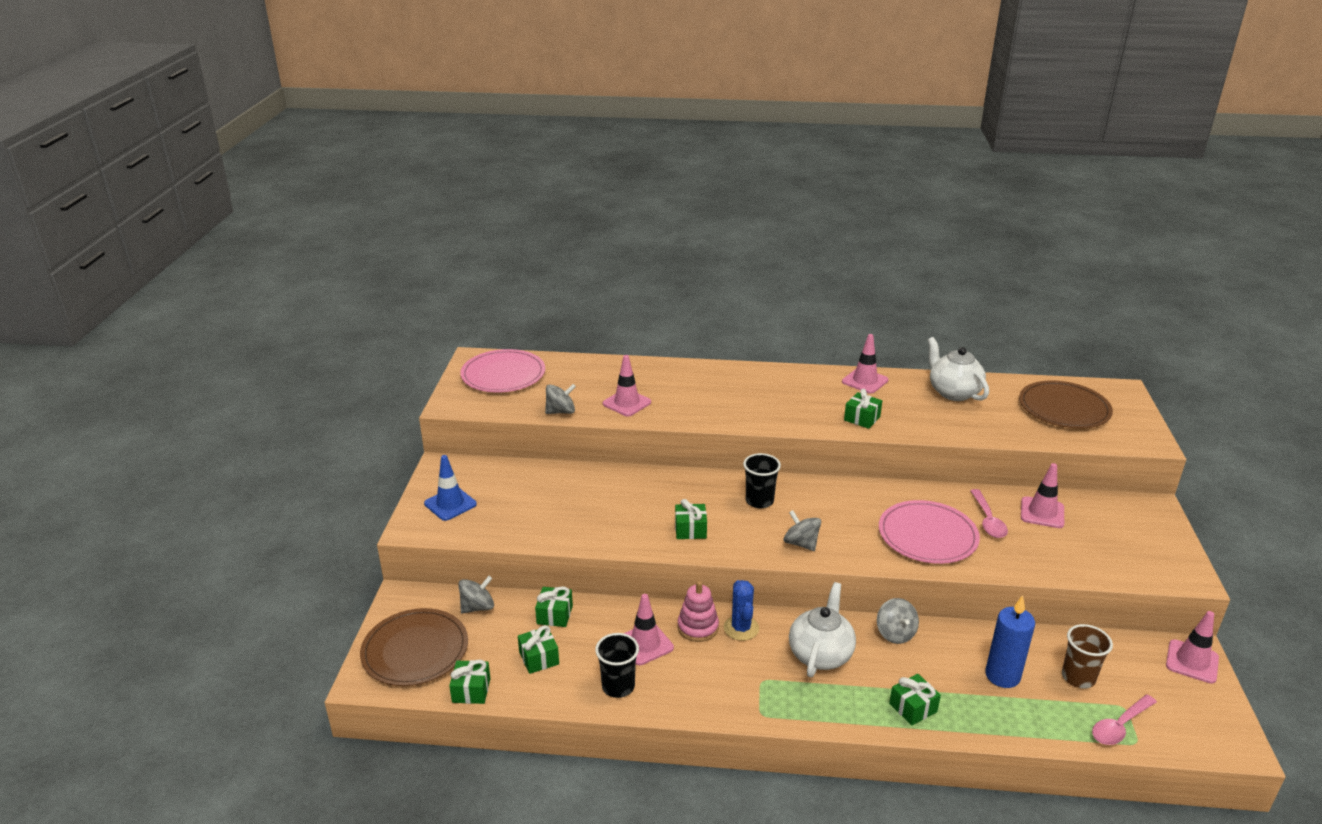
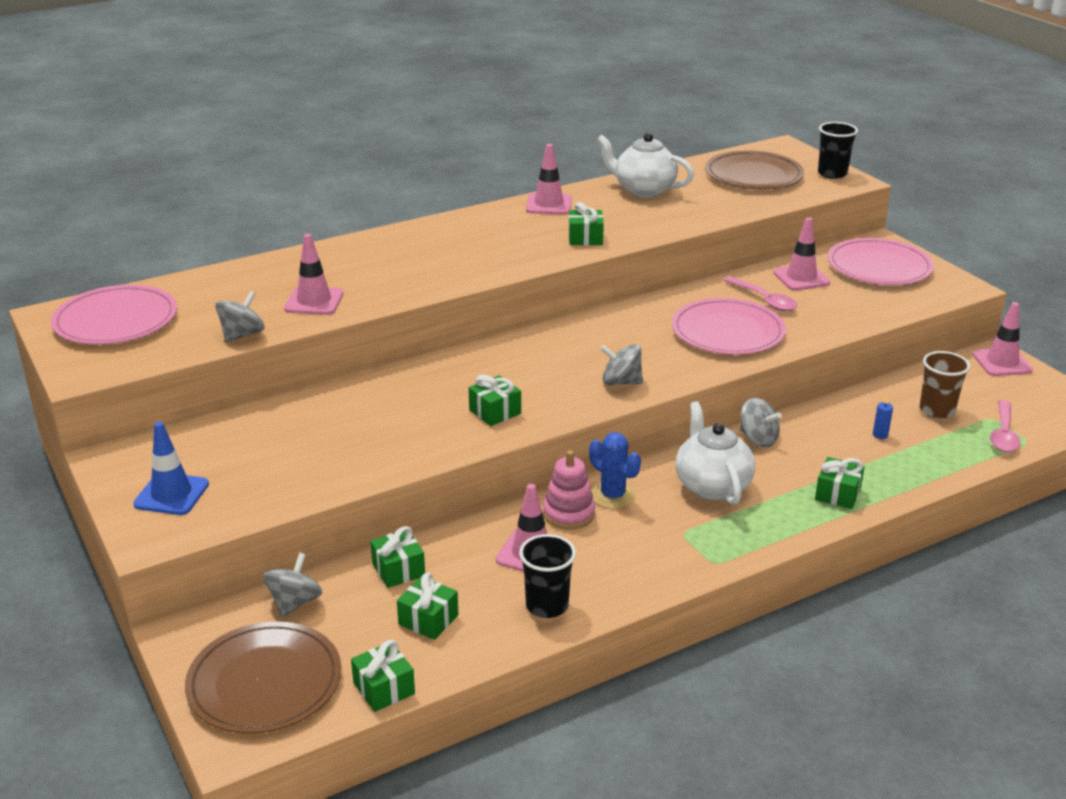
camera: 35 degrees left, 0 degrees up
black cup [743,453,781,508] -> black cup moved to [818,122,858,179]
blue candle [985,595,1035,688] -> blue candle [873,395,893,439], size x0.40
none -> pink plate [828,238,934,285]

